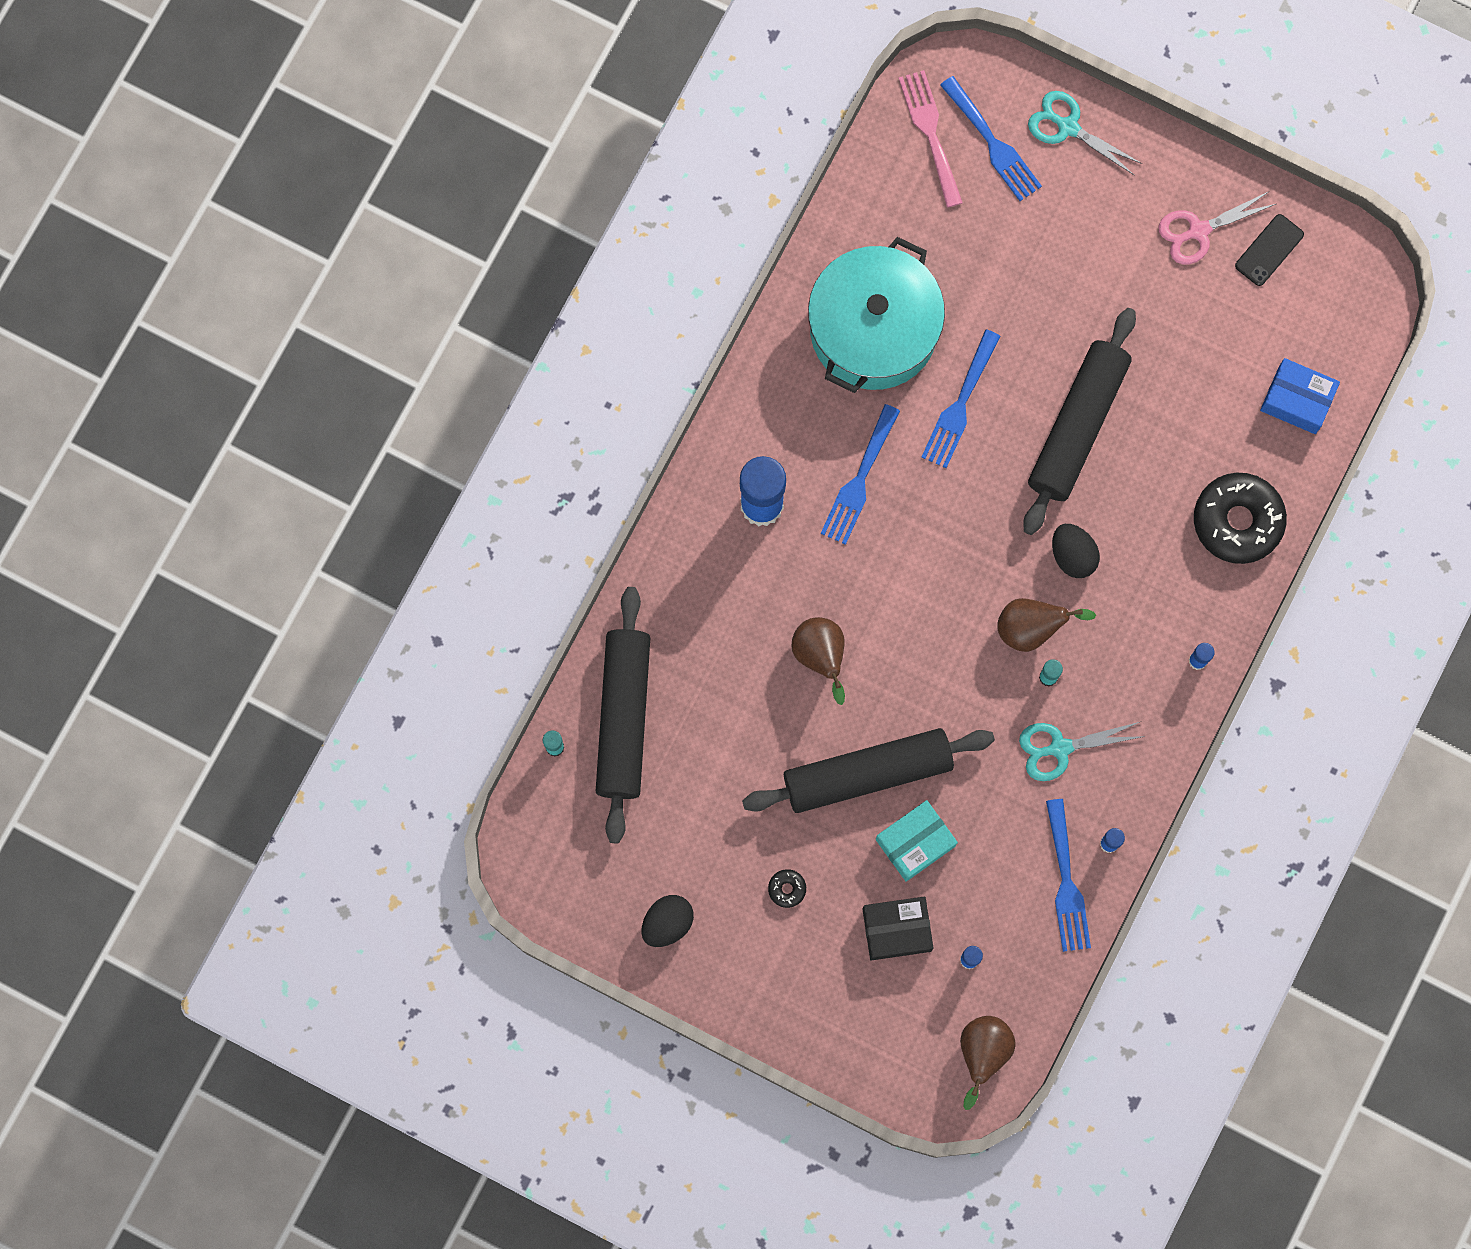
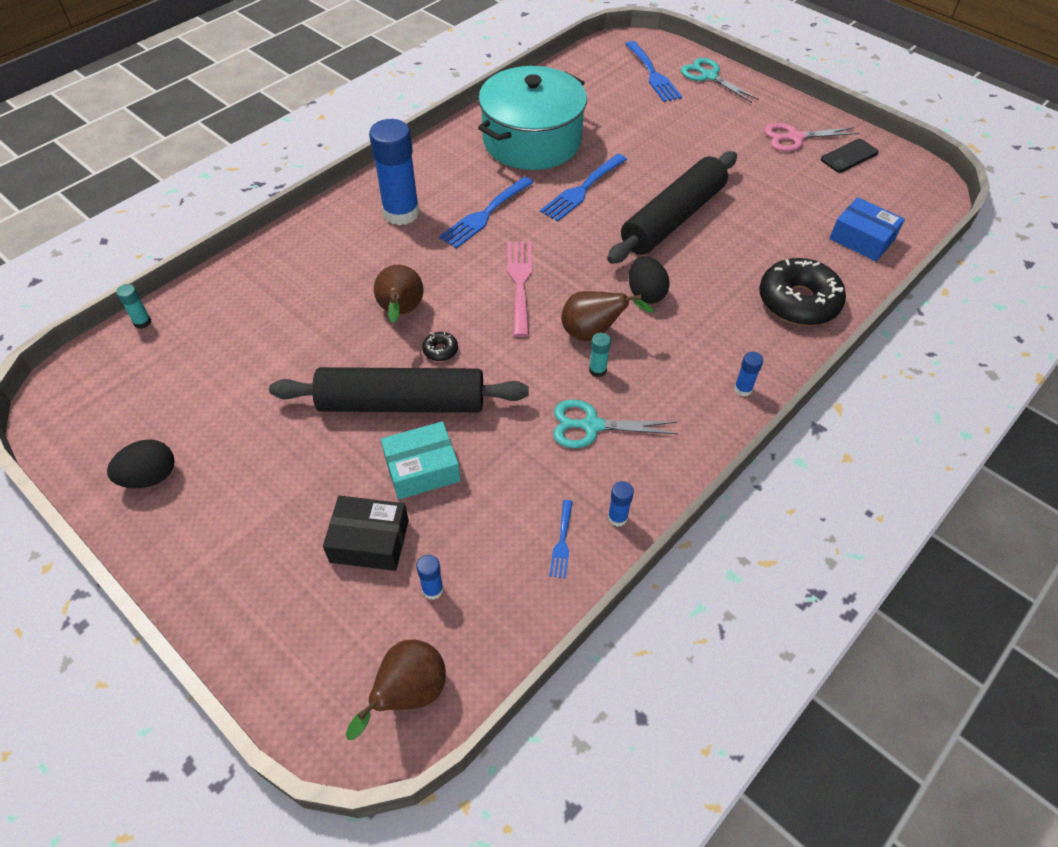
camera: 15 degrees right, 25 degrees down
black rolling pin [596,587,650,843] -> none
black donut [768,869,806,908] -> black donut moved to [422,332,458,361]
pink fork [899,70,963,208] -> pink fork moved to [508,241,532,337]
blue fork [1046,799,1091,952] -> blue fork [550,500,573,579], size x0.52

